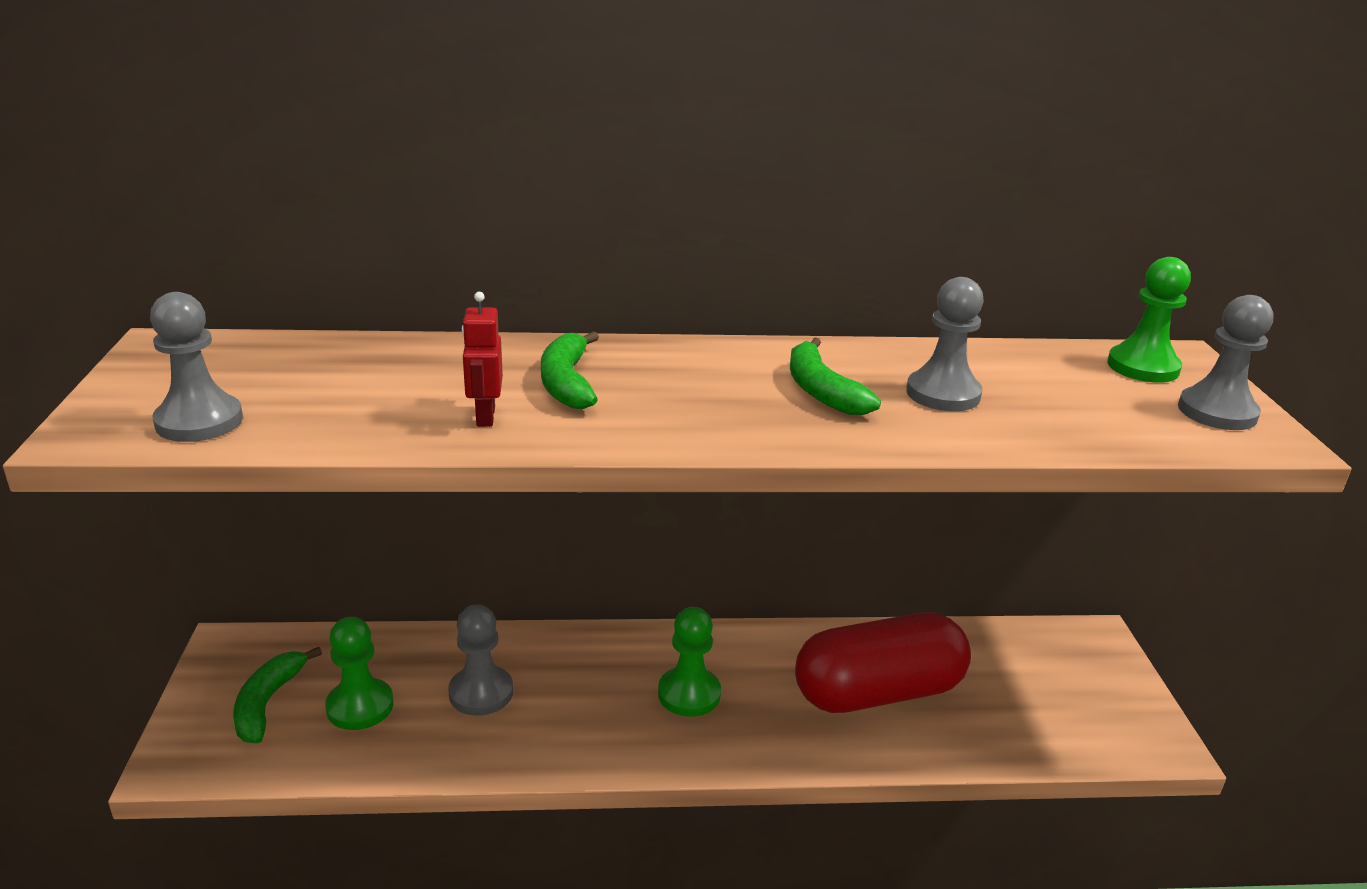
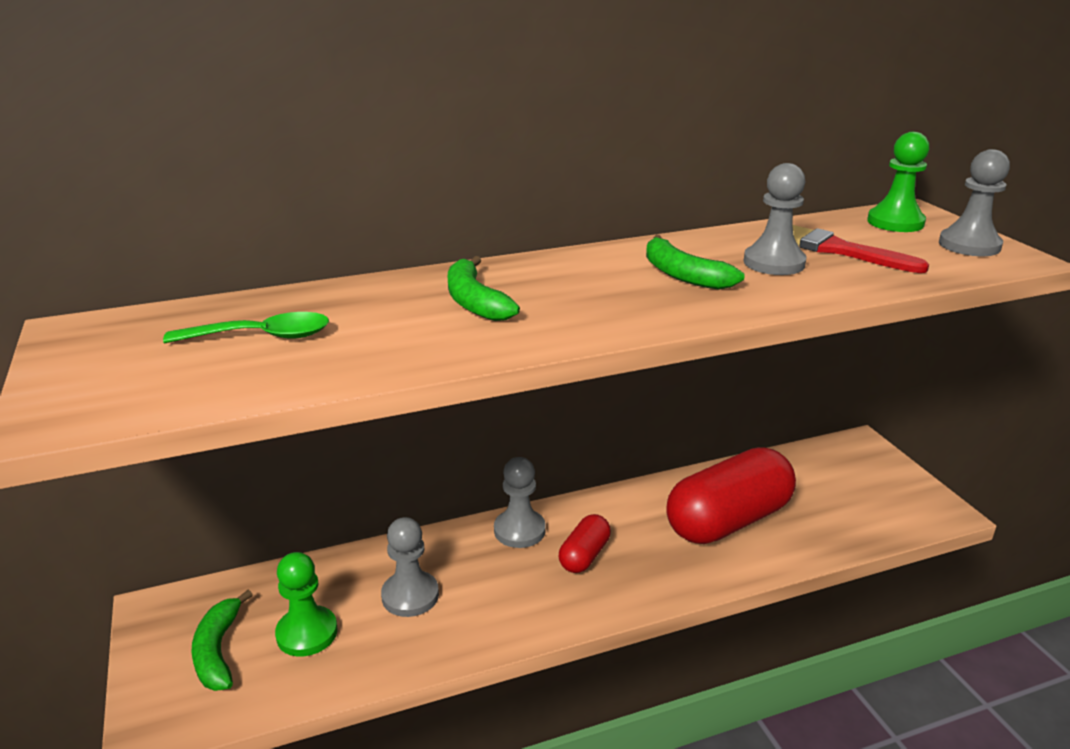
camera: 15 degrees left, 0 degrees up
grey pawn [150,292,243,442] -> grey pawn moved to [494,457,546,548]
red robot [462,292,503,427] -> none
green pawn [658,607,721,717] -> red capsule [559,514,611,573]
none -> green spoon [163,312,329,343]
none -> red brush [793,225,929,273]

